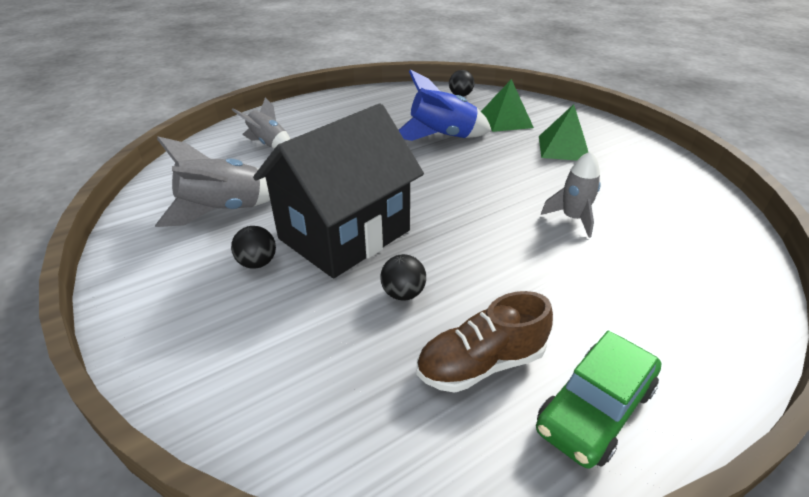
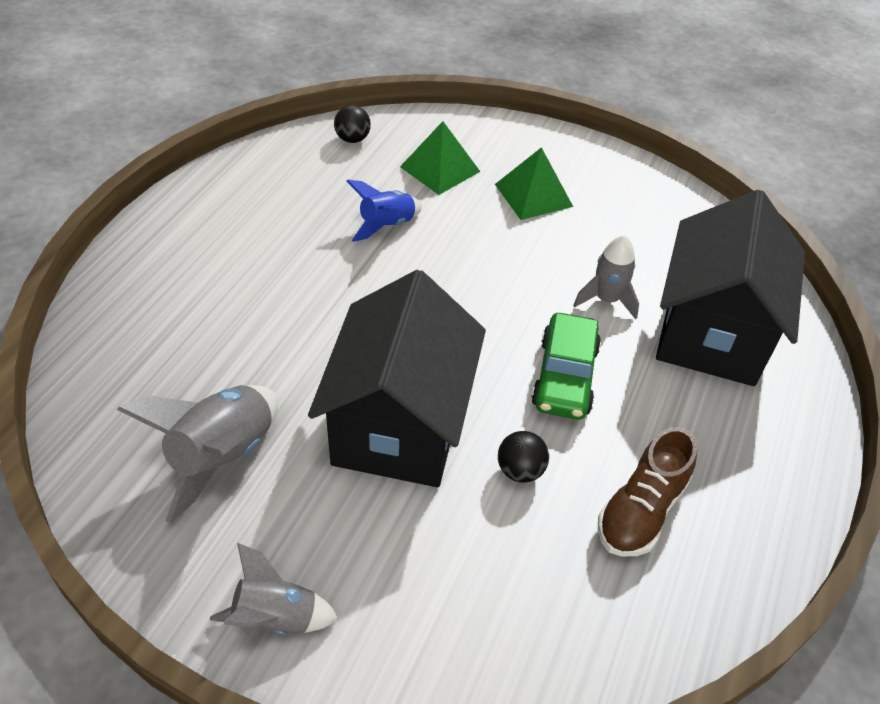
camera: 35 degrees left, 10 degrees up
black ball [231,226,276,269] -> none
grey rocket [232,97,290,149] -> grey rocket moved to [210,543,339,635]
blue rocket [399,69,492,141] -> blue rocket [346,180,422,242], size x0.64
green car [536,331,661,468] -> green car moved to [531,313,601,420]
none -> black house [656,190,805,386]

